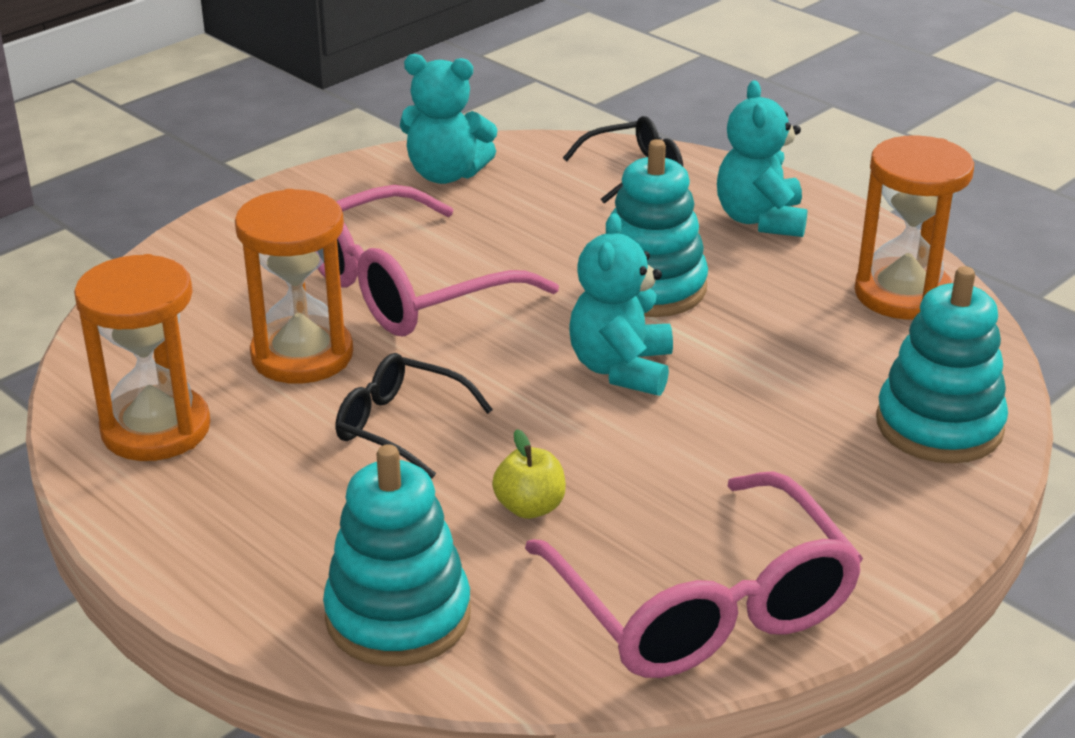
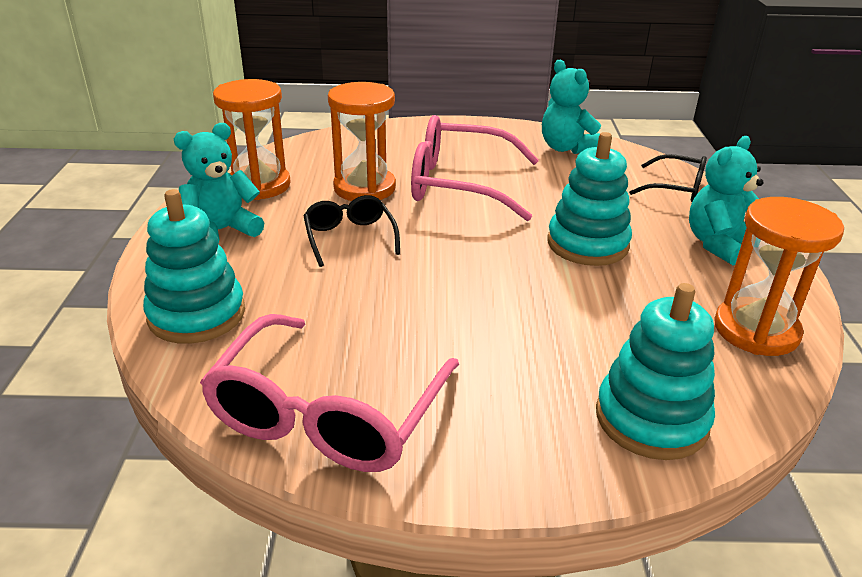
camera: 45 degrees right, 0 degrees up
yellow apple [492,429,566,519] -> none
turquoise teddy bear [570,213,673,396] -> turquoise teddy bear moved to [174,123,264,244]

